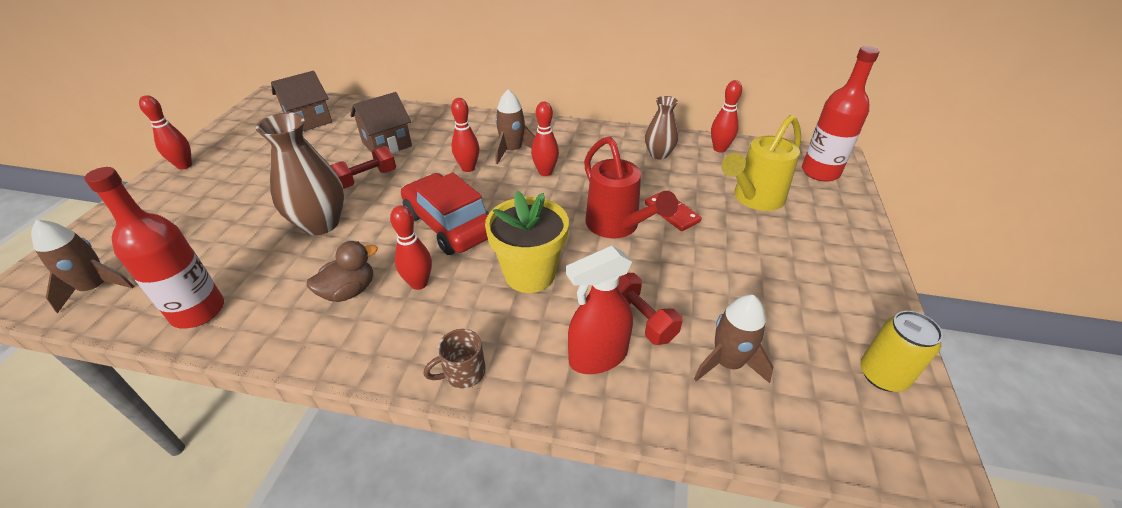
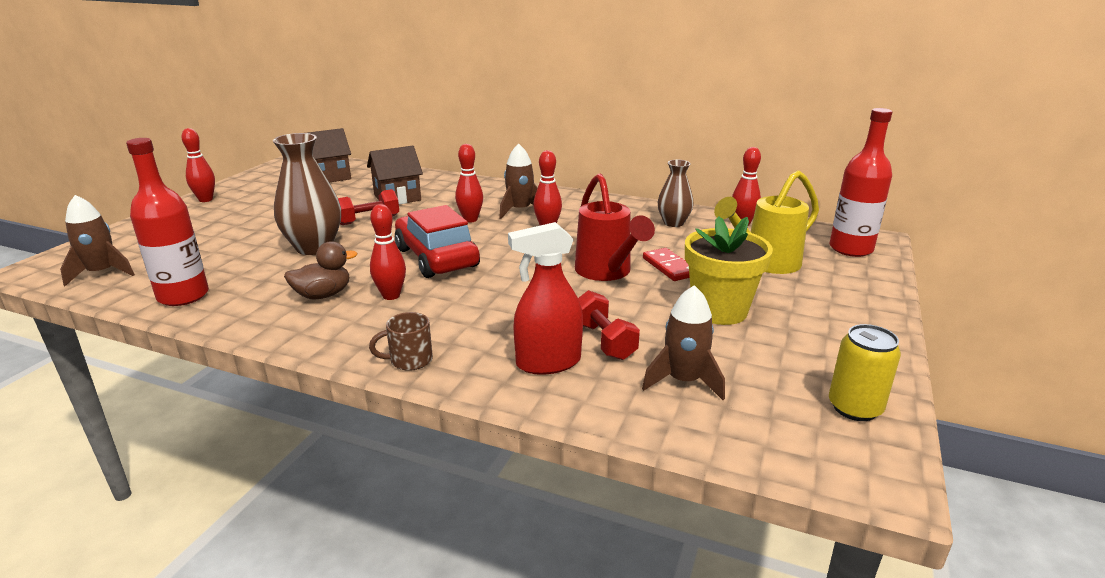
camera: 10 degrees right, 15 degrees down
yellow flower pot [485,191,569,293] -> yellow flower pot moved to [685,216,773,325]

